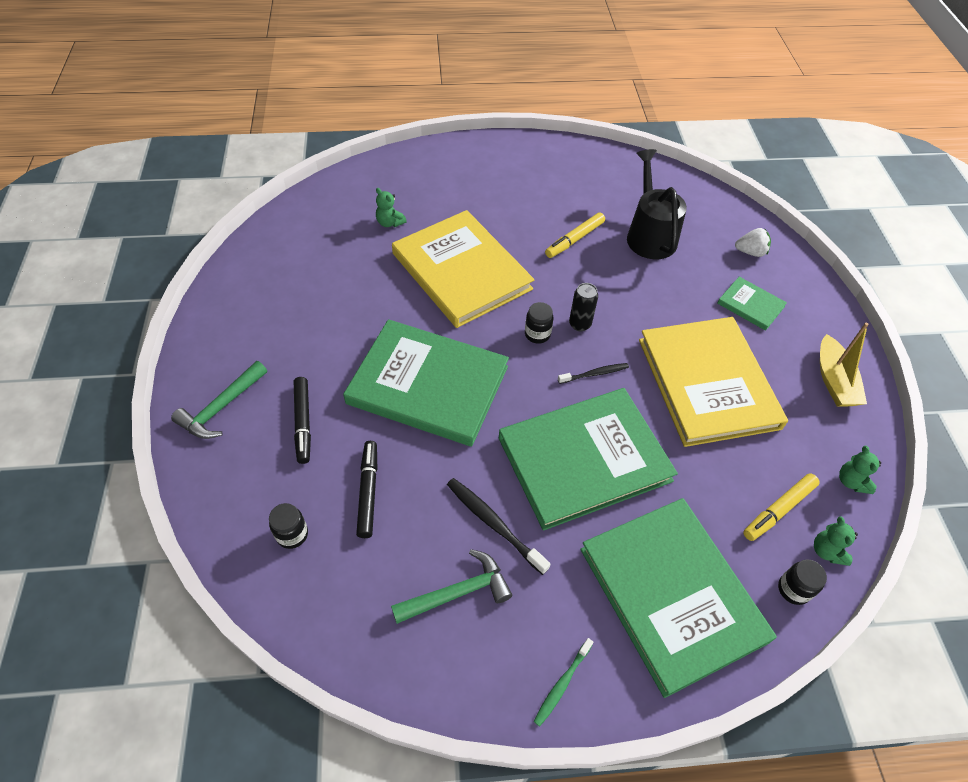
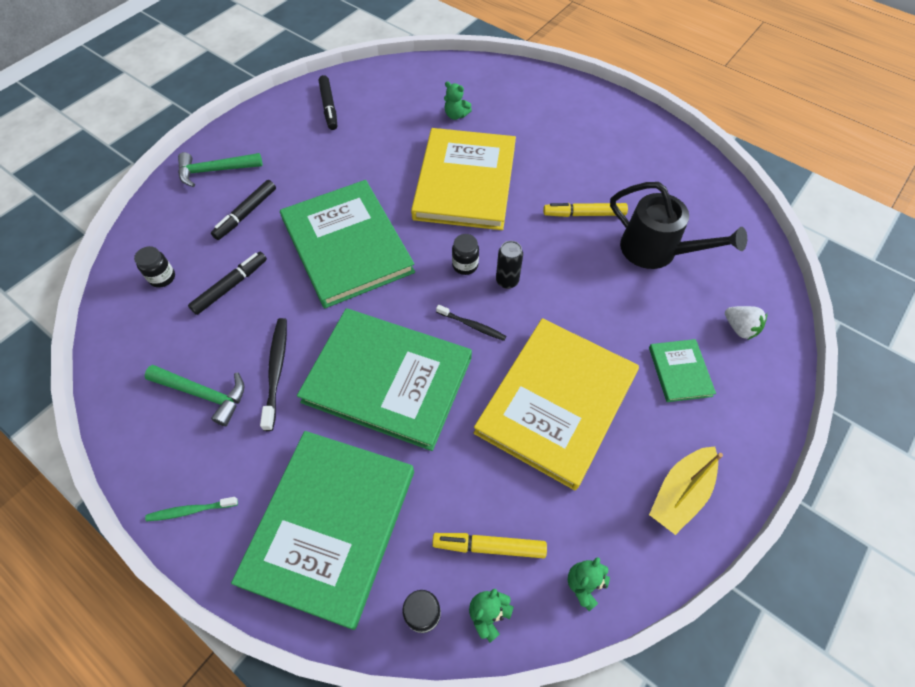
camera: 45 degrees right, 5 degrees up
green teddy bear [376,188,407,227] -> green teddy bear turned 60 degrees counterclockwise [444,81,472,120]
black watering can [627,149,687,259] -> black watering can turned 90 degrees clockwise [610,182,747,269]
none -> black marker [318,75,337,130]

